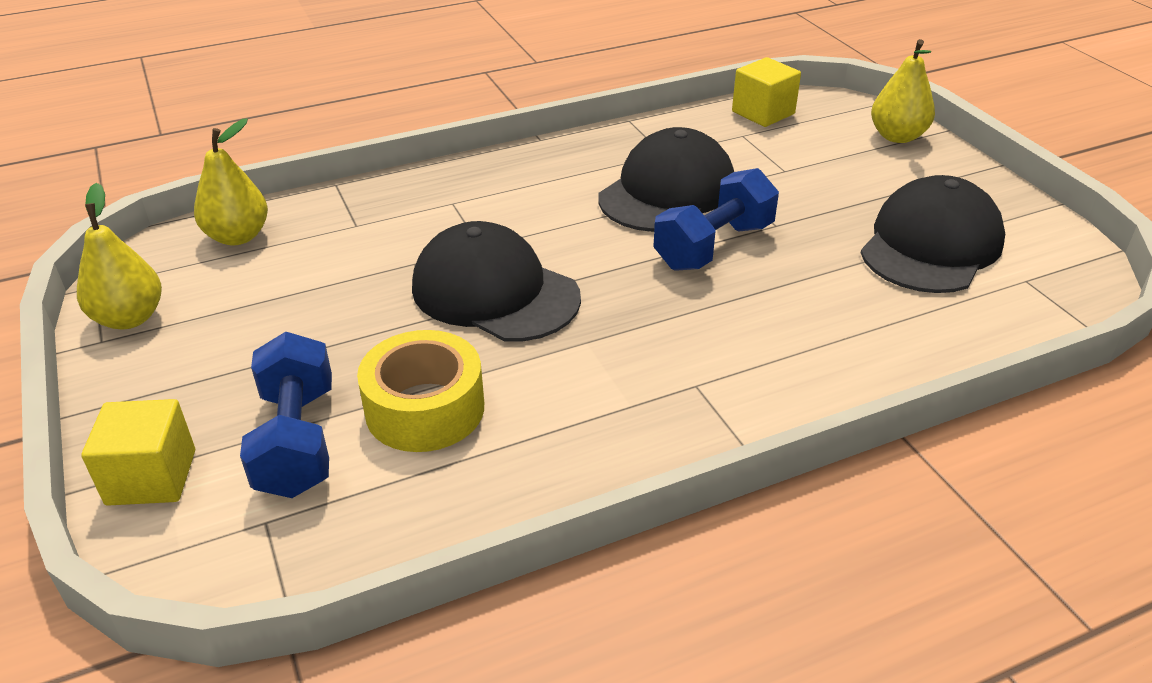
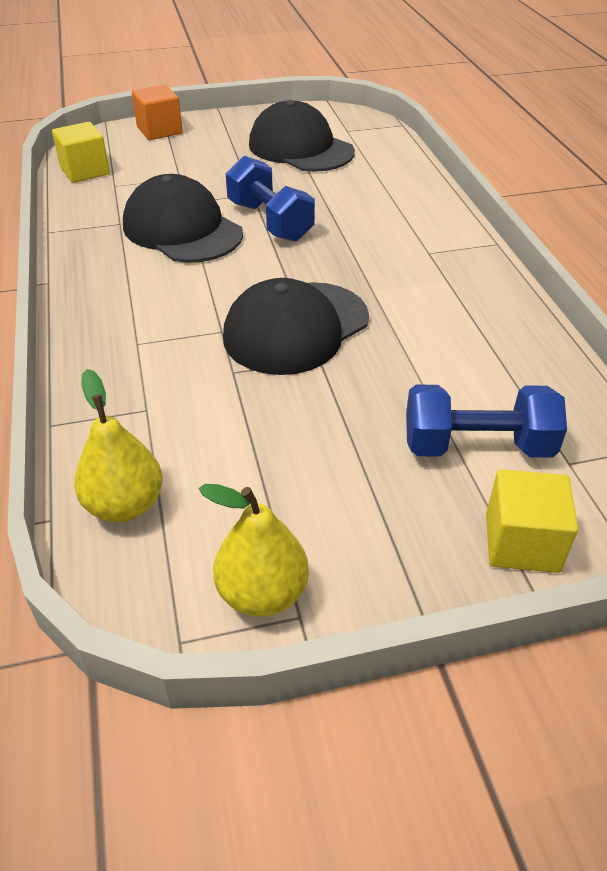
camera: 80 degrees left, 5 degrees up
yellow tape [357,330,484,452] -> none
yellow pear [871,39,935,143] -> orange cube [132,85,183,140]

